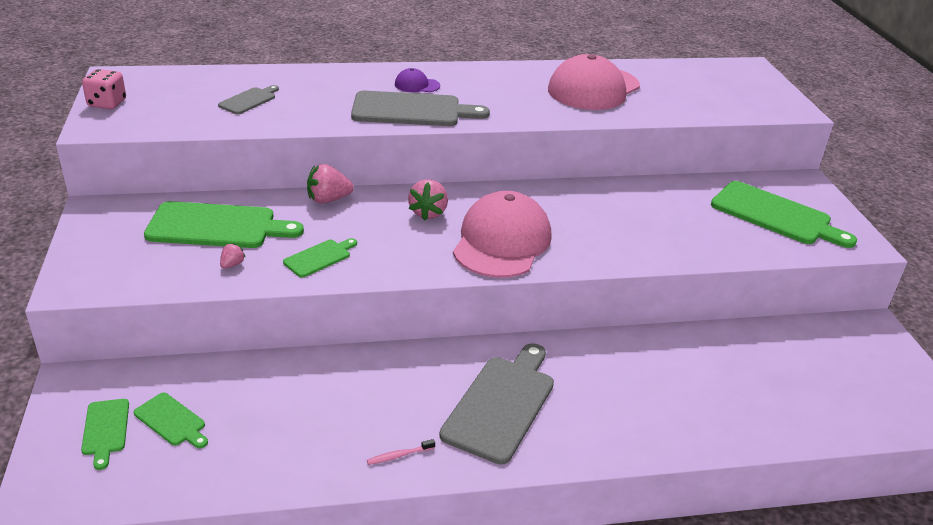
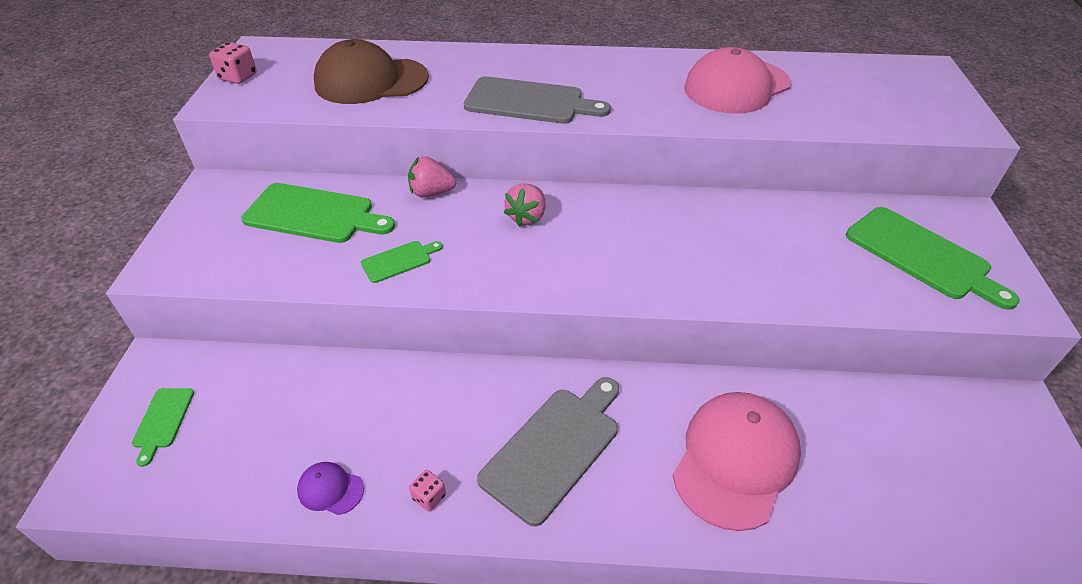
camera: 15 degrees right, 10 degrees up
green cutting board [134,393,208,448] -> none
grey cutting board [218,85,279,114] -> brown cap [314,39,429,104]
pink strawberry [220,243,246,268] -> none
pink toothbrush [367,439,435,465] -> pink dice [409,470,446,511]
purple cap [395,68,440,92] -> purple cap moved to [297,462,364,515]
pink cap [453,191,552,278] -> pink cap moved to [673,392,801,531]

